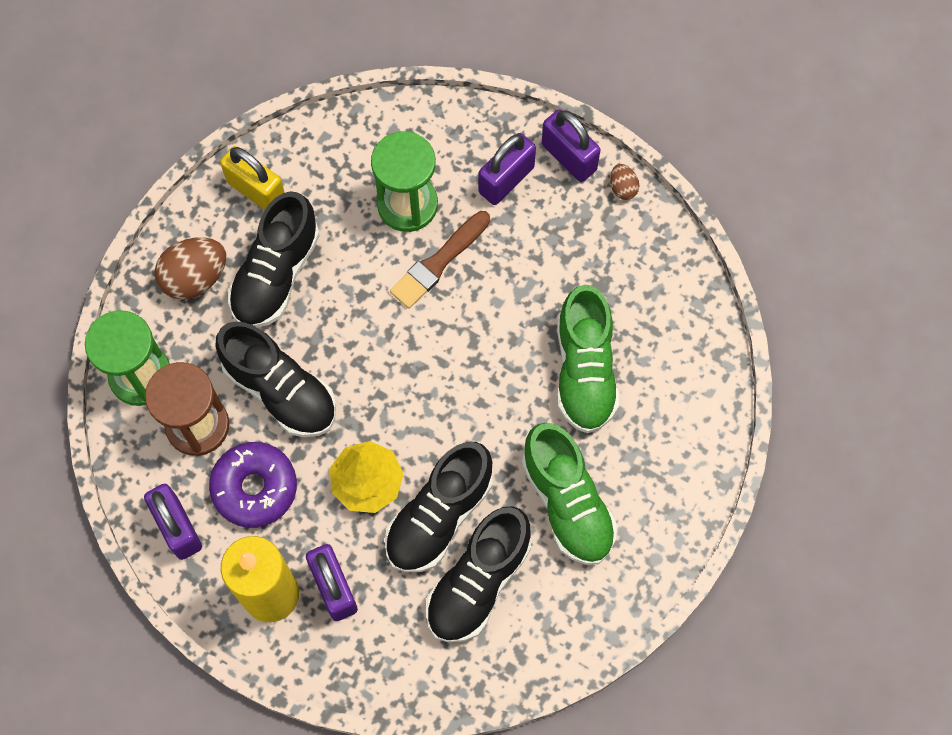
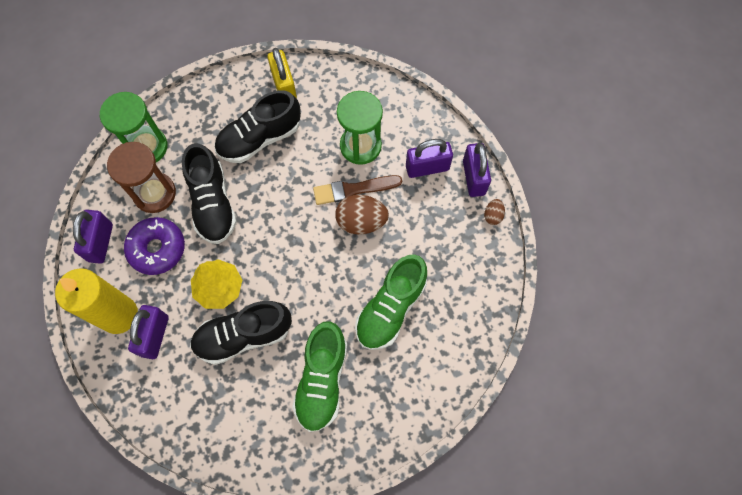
camera: 35 degrees right, 0 degrees up
brown egg [155,237,226,300] -> brown egg moved to [335,195,389,234]
black shoe [426,506,531,642] -> none

